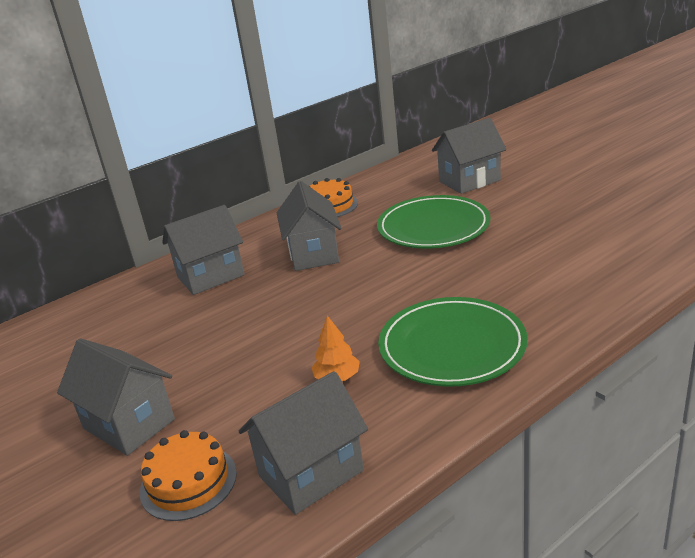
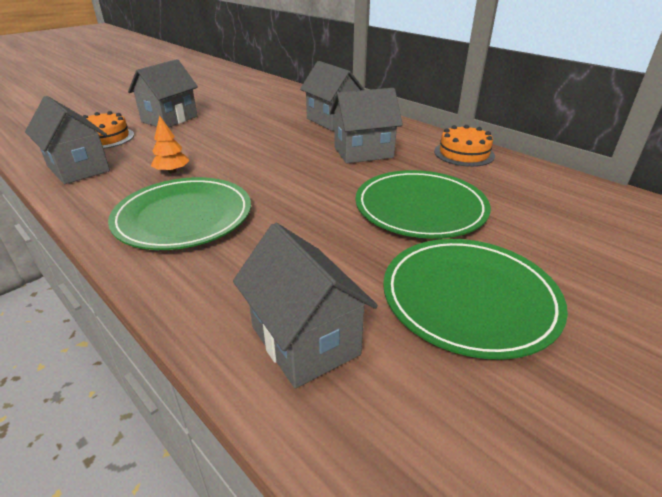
camera: 80 degrees right, 5 degrees up
grey house [432,118,506,194] -> grey house moved to [233,223,378,389]
none -> green plate [383,239,568,360]

